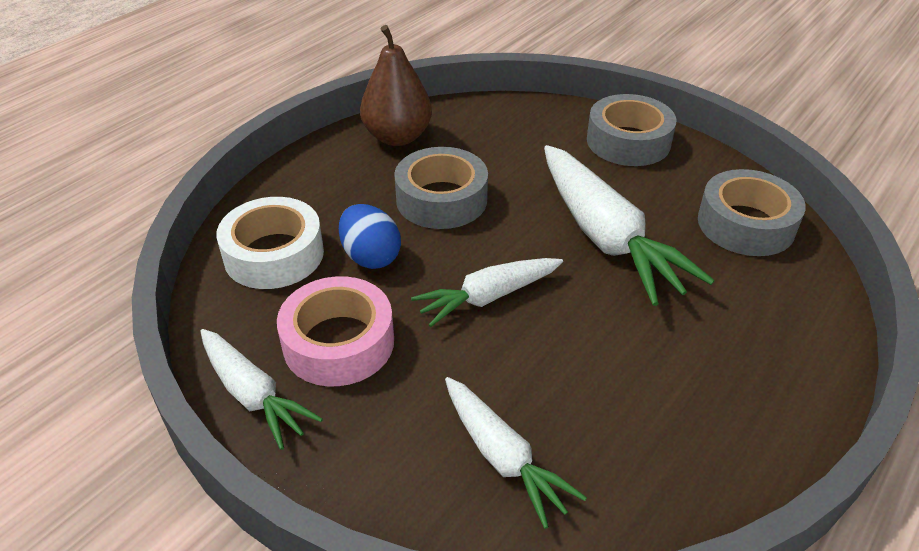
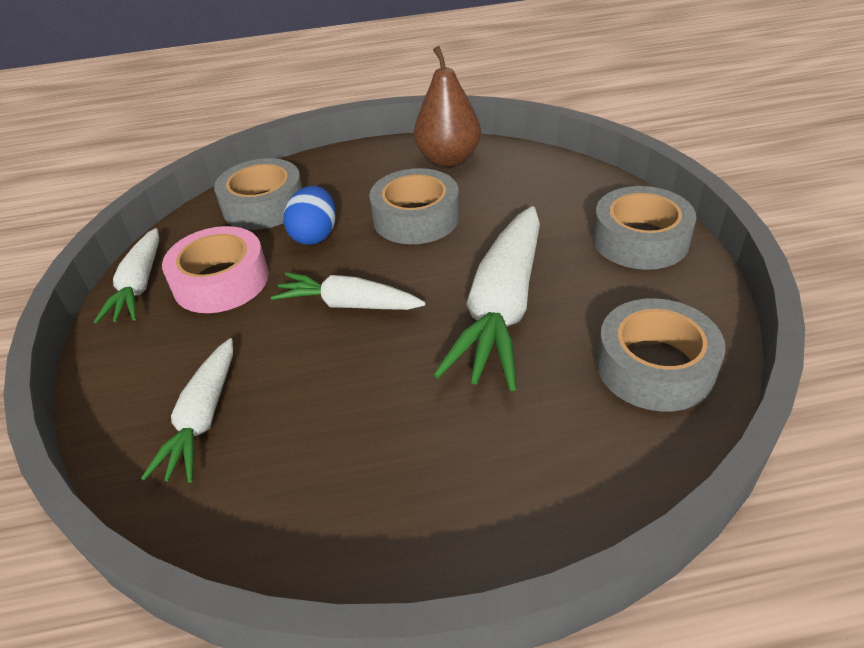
camera: 45 degrees right, 0 degrees up
white tape [216,197,324,289] -> grey tape [214,158,303,230]

